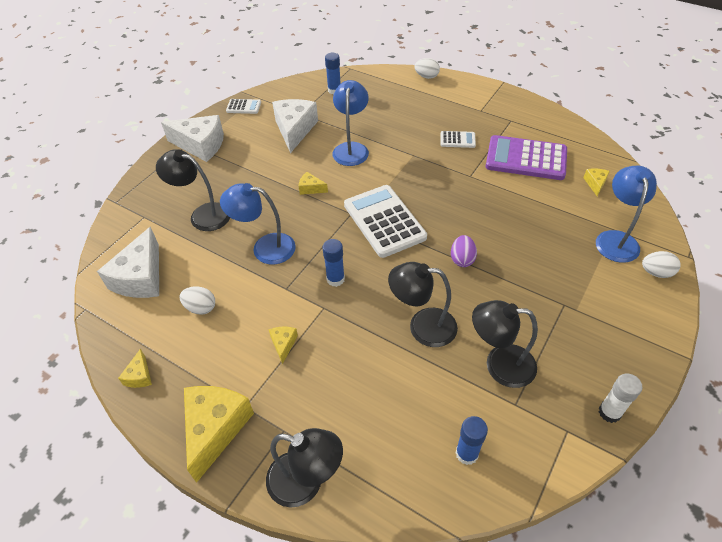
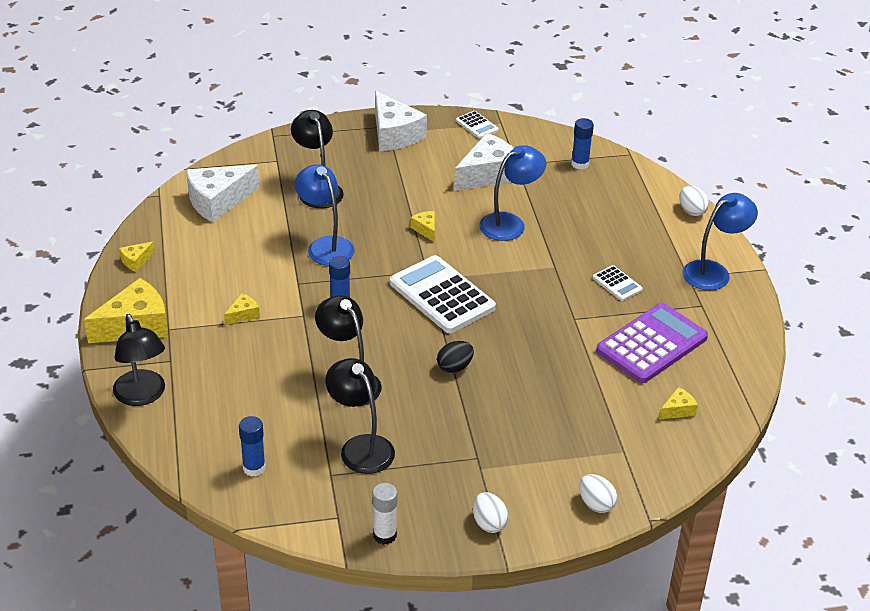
camera: 45 degrees right, 10 degrees down
white egg [180,286,215,315] -> white egg moved to [473,492,509,533]
white calculator [344,185,427,258] -> white calculator turned 60 degrees counterclockwise [390,255,496,333]
purple egg [451,235,477,267] -> black egg [437,341,474,373]
purple calculator [485,135,567,180] -> purple calculator turned 75 degrees clockwise [596,303,708,383]
blue lamp [596,166,657,263] -> blue lamp moved to [682,193,758,290]

